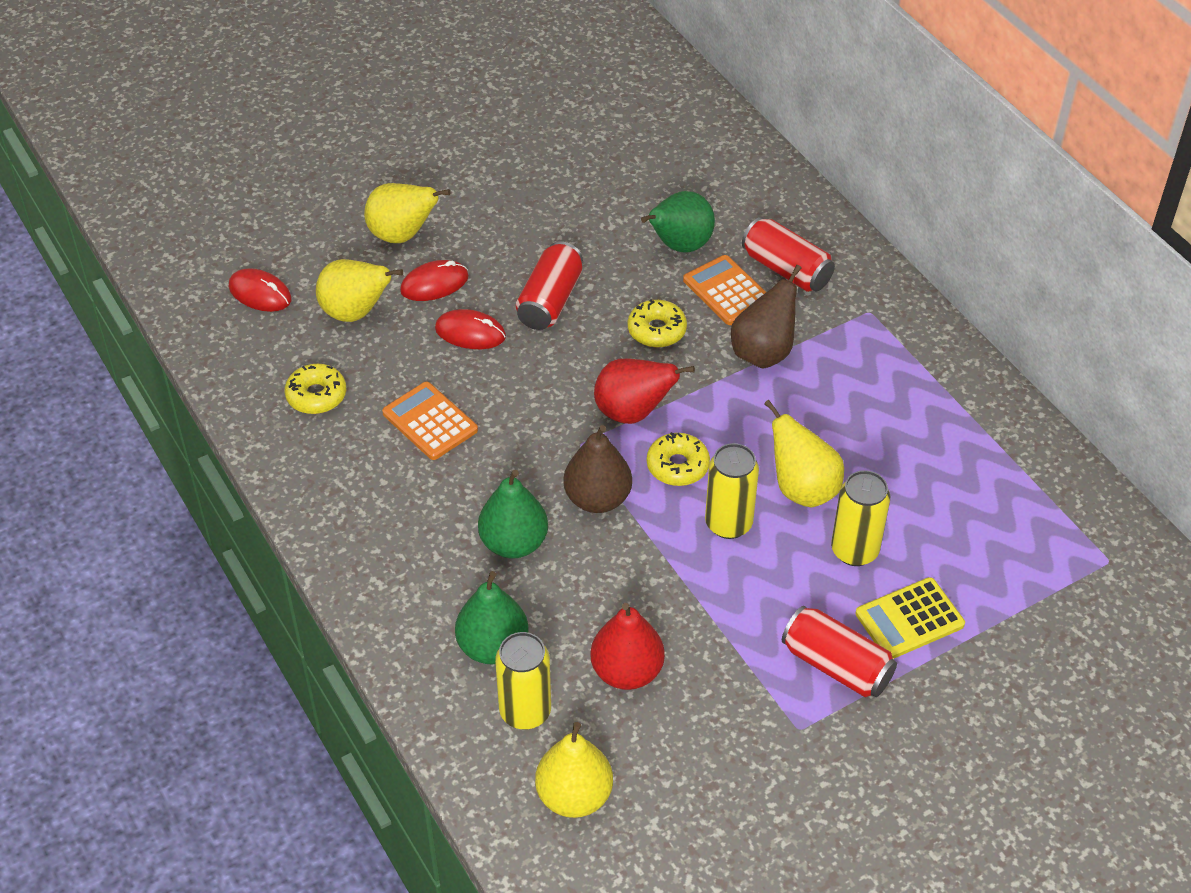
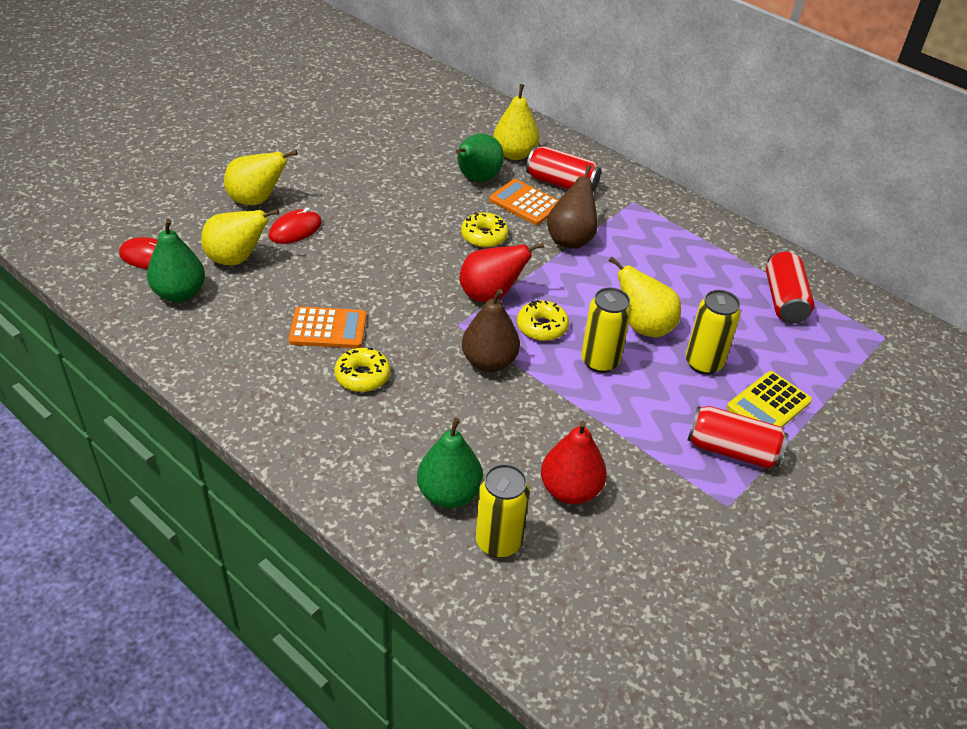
camera: 20 degrees left, 5 degrees down
yellow donut [285,364,346,414] -> yellow donut moved to [334,348,390,392]
orange calculator [382,382,478,460] -> orange calculator turned 150 degrees clockwise [289,306,367,348]
red mouse [435,309,506,349] -> none
green pear [478,470,548,558] -> green pear moved to [147,219,205,302]
red can [516,241,583,330] -> red can moved to [766,249,815,324]
yellow pear [535,722,613,818] -> yellow pear moved to [493,84,539,160]

